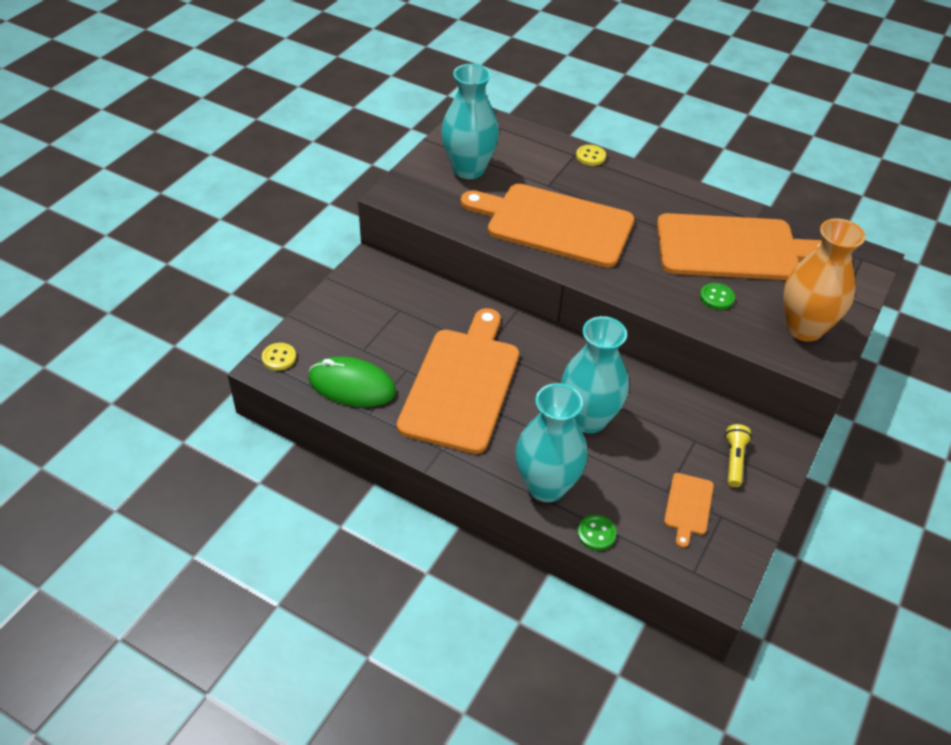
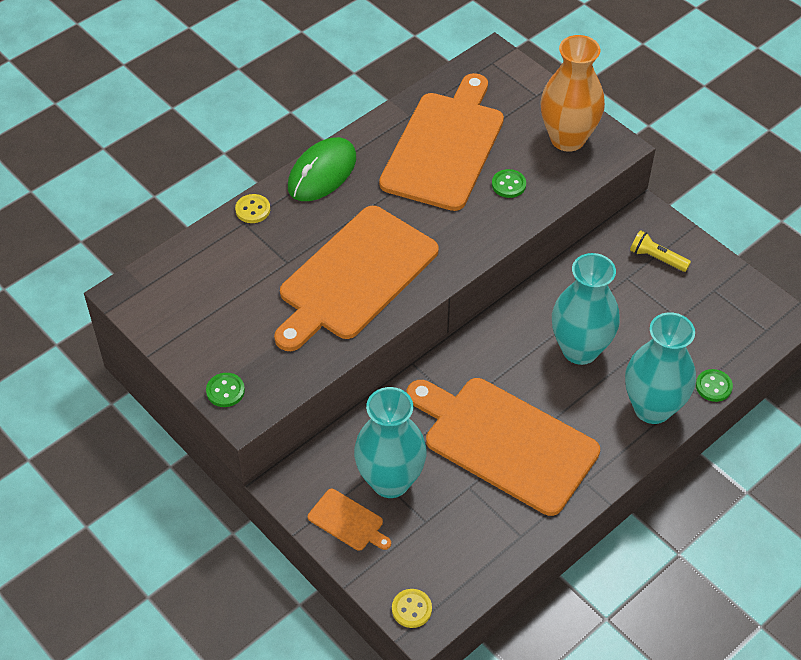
camera: 70 degrees left, 5 degrees up
green mouse [308,356,396,407] -> green mouse moved to [288,137,356,201]
turquoise vase [441,64,499,179] -> turquoise vase moved to [354,387,427,498]
orange cutting board [664,473,714,548] -> orange cutting board moved to [308,489,391,551]
none -> green button [206,373,245,407]

